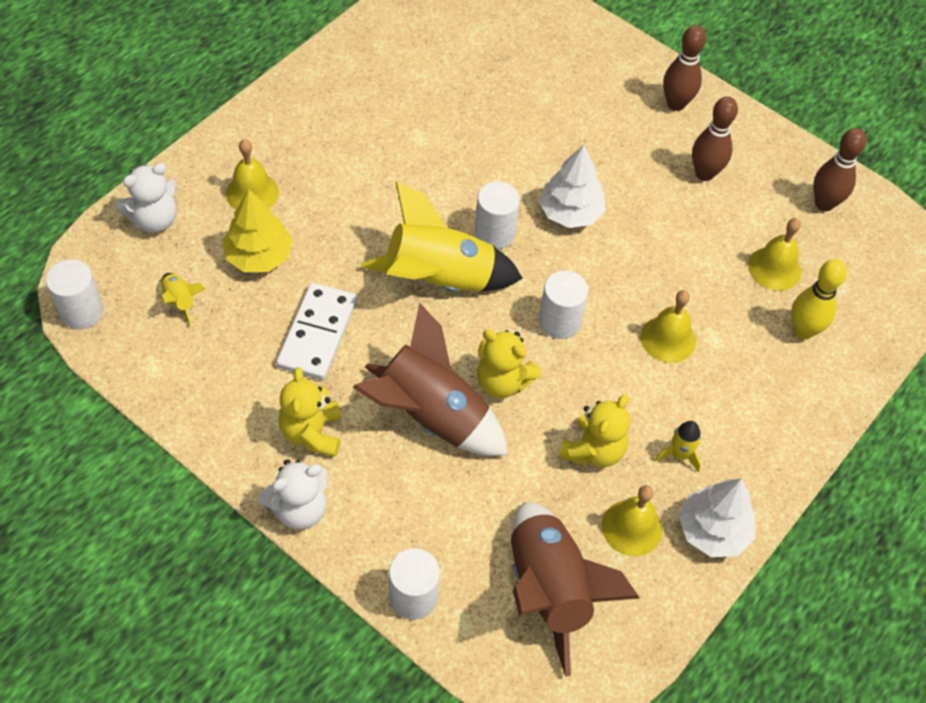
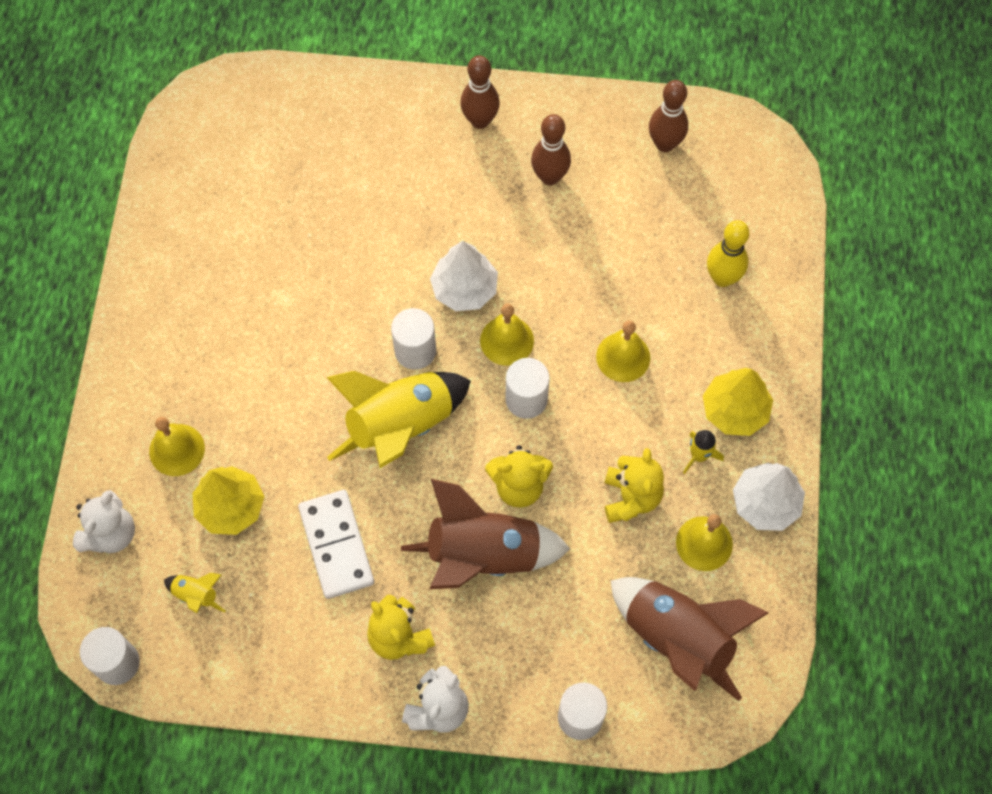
camera: 30 degrees left, 10 degrees up
yellow bell [748,218,801,291] -> yellow bell moved to [480,304,534,366]
none -> yellow tree [703,368,773,436]

